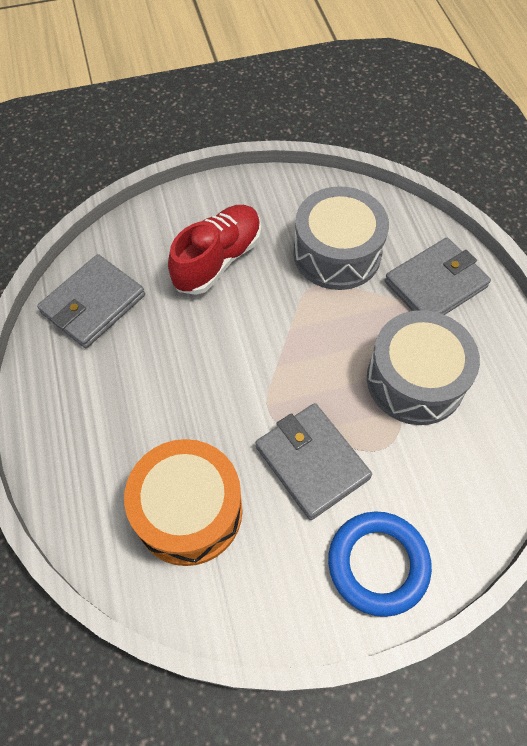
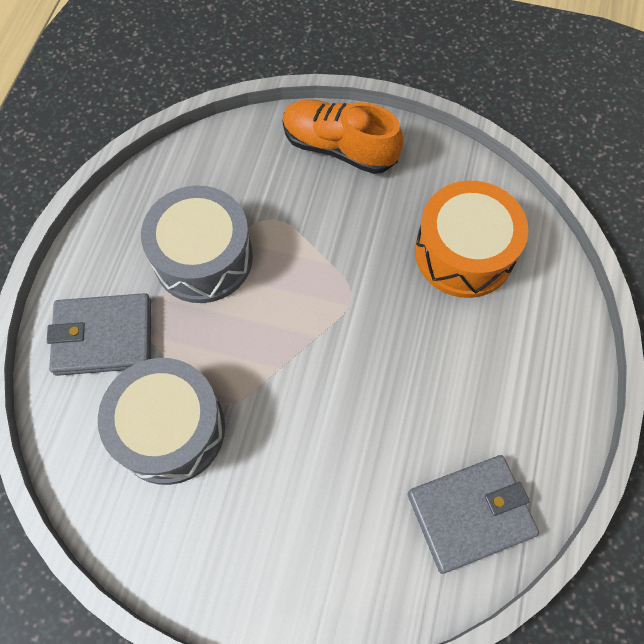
camera: 150 degrees left, 5 degrees up
red shoe [168,205,261,295] -> none
grey wallet [256,403,372,520] -> none
blue ring [328,511,432,617] -> orange shoe [282,99,403,174]

